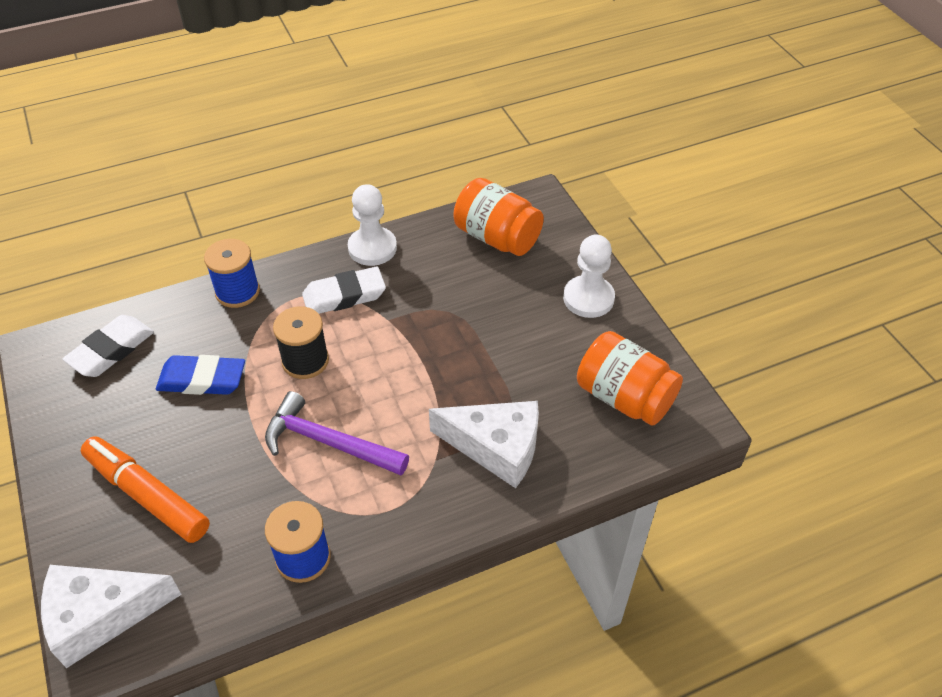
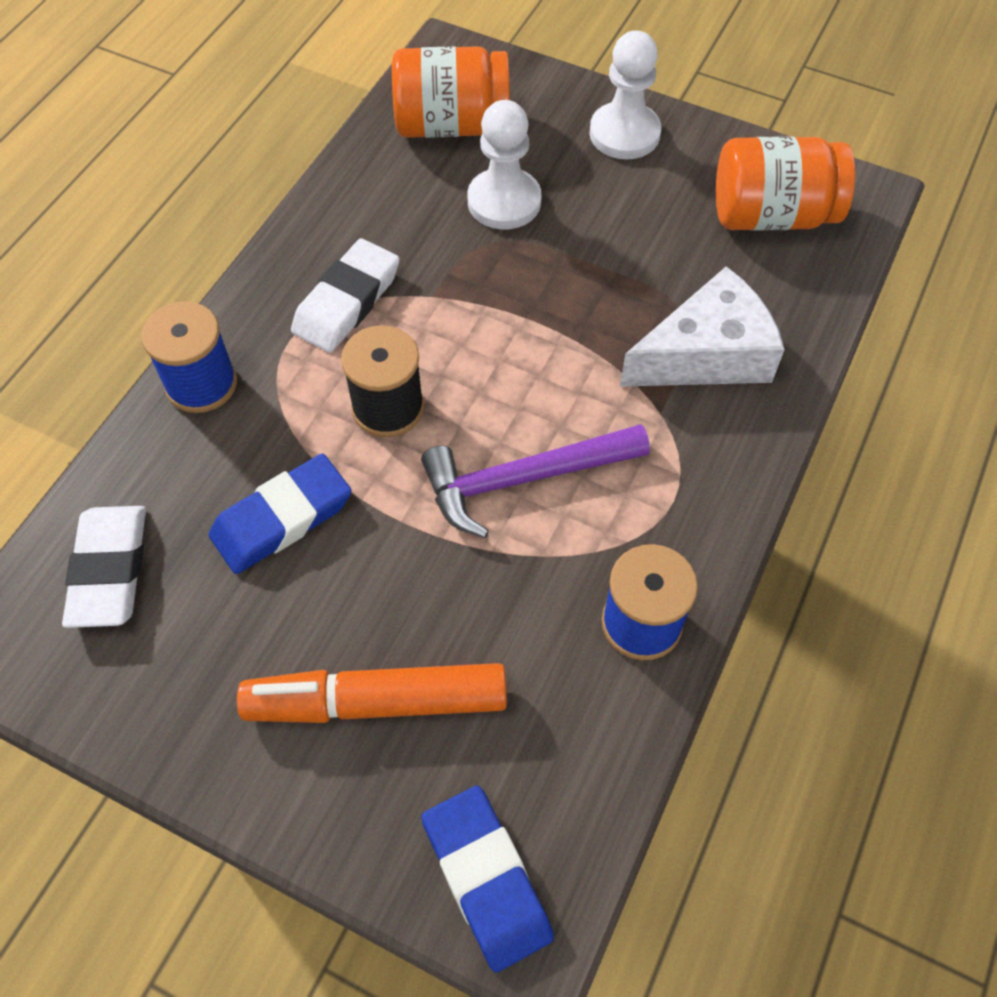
camera: 40 degrees left, 10 degrees up
white cheese [41,565,182,668] -> blue eraser [421,786,554,973]
white pawn [348,184,397,266] -> white pawn moved to [467,100,541,230]

